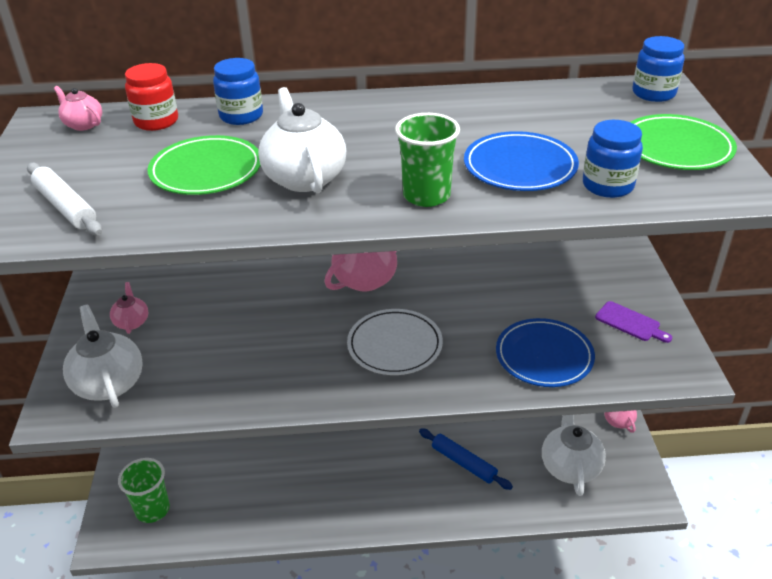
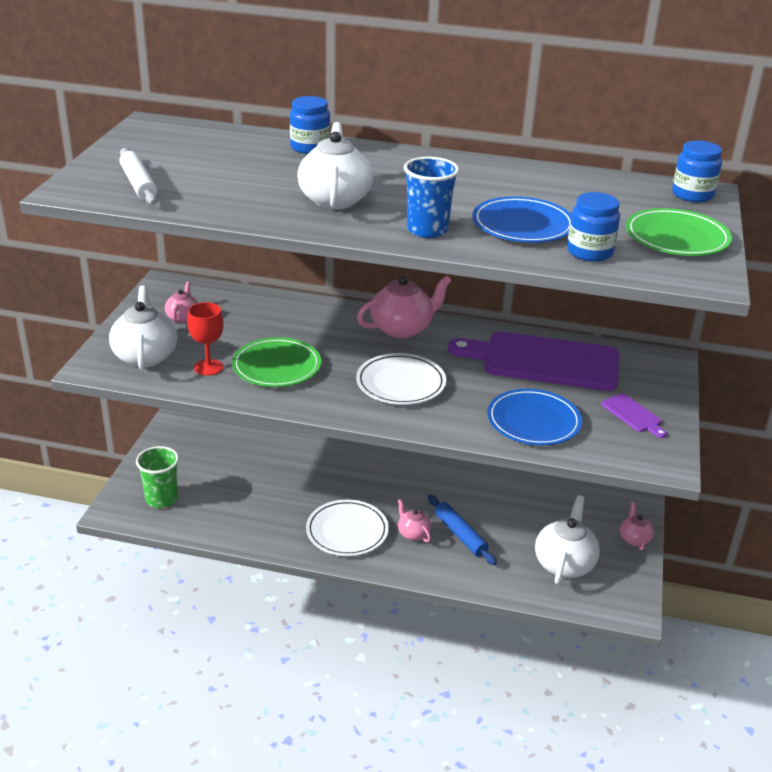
camera: 15 degrees right, 5 degrees down
pink teapot [54,86,102,131] -> pink teapot moved to [398,499,431,542]
red jar [125,63,178,131] -> none
green plate [147,135,261,195] -> green plate moved to [232,337,321,387]
green cup [395,113,460,207] -> blue cup [404,157,459,238]
none -> red goblet [187,302,224,376]
none -> white plate [306,499,389,556]
none -> purple cutting board [448,332,619,391]

